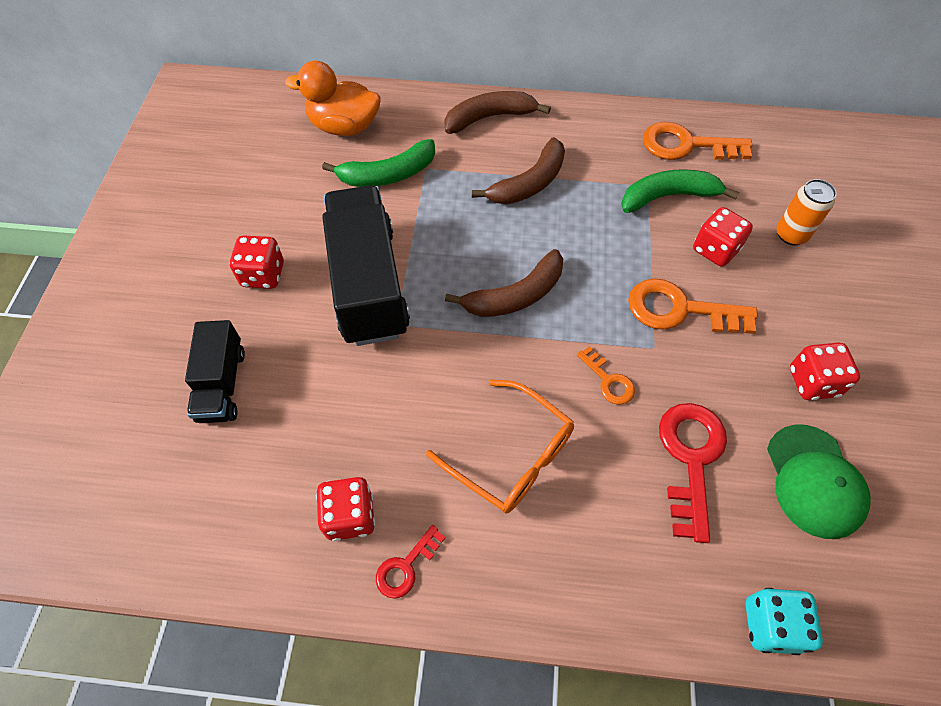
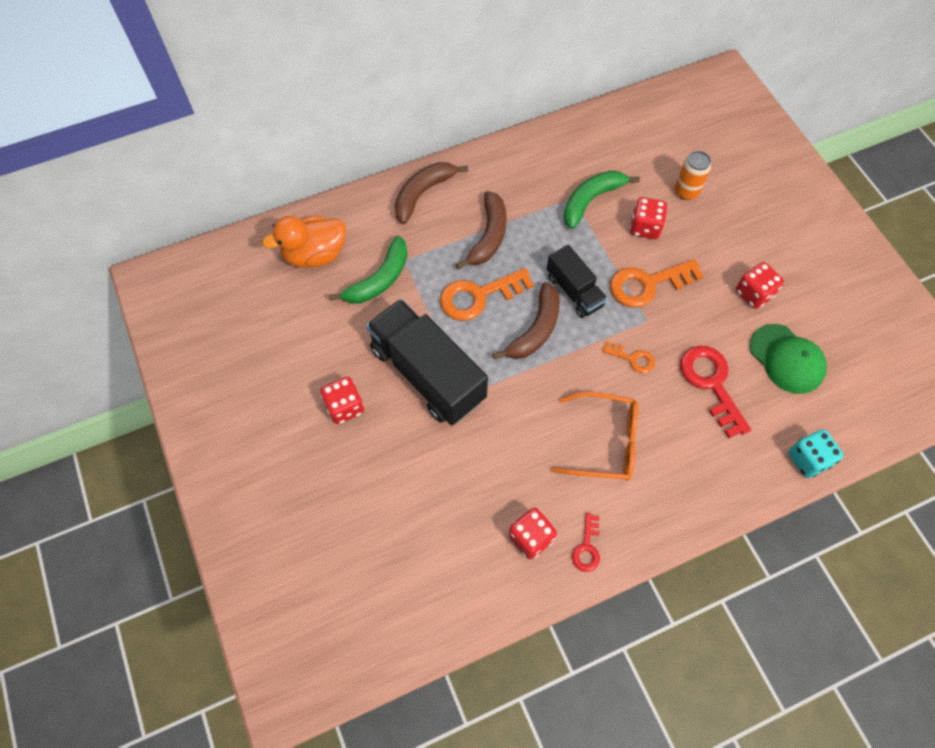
camera: 30 degrees left, 5 degrees up
black truck [185,320,245,423] -> black truck moved to [547,245,608,318]
orange key [643,122,752,160] -> orange key moved to [440,268,534,321]

